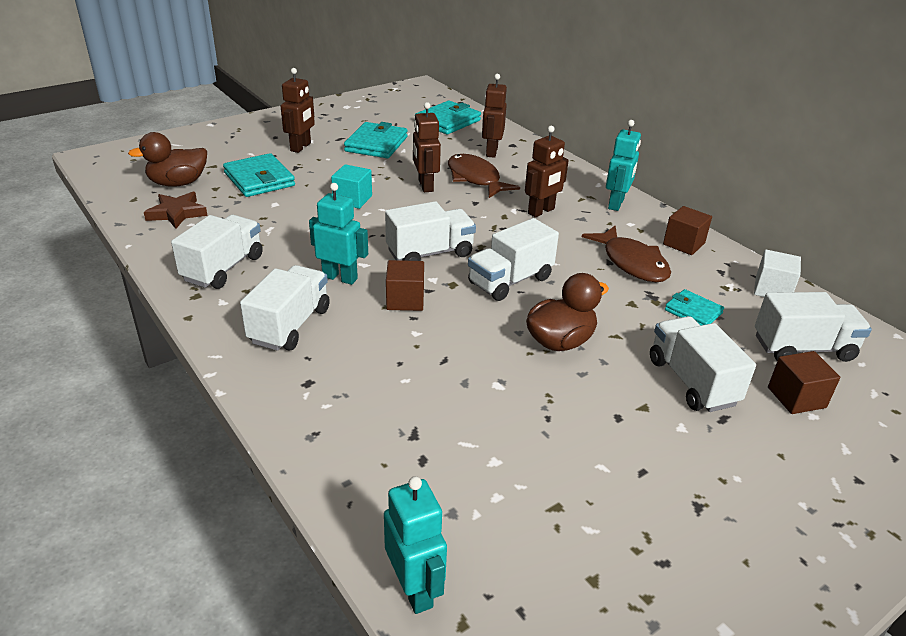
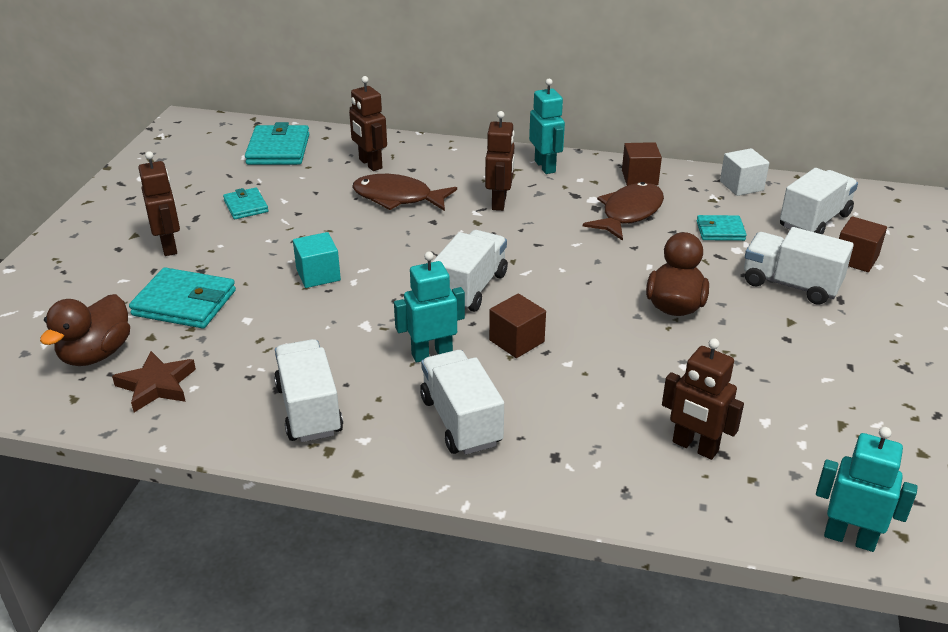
camera: 40 degrees left, 0 degrees up
turquoise wallet [344,122,408,158] -> turquoise wallet [223,187,268,219], size x0.59
brown robot [413,102,441,192] -> brown robot moved to [662,338,744,460]
white truck [468,218,559,301] -> none
brown fish [582,226,671,282] -> brown fish turned 75 degrees counterclockwise [583,182,664,241]

